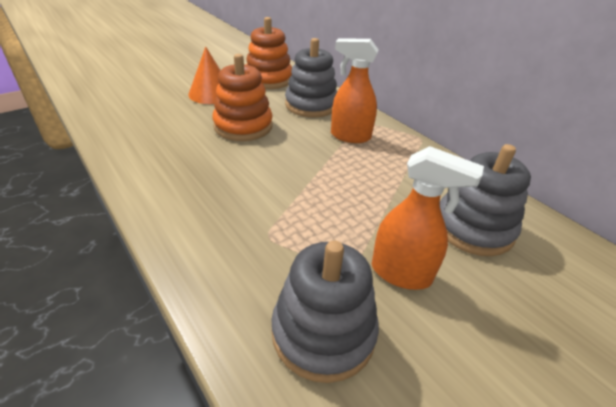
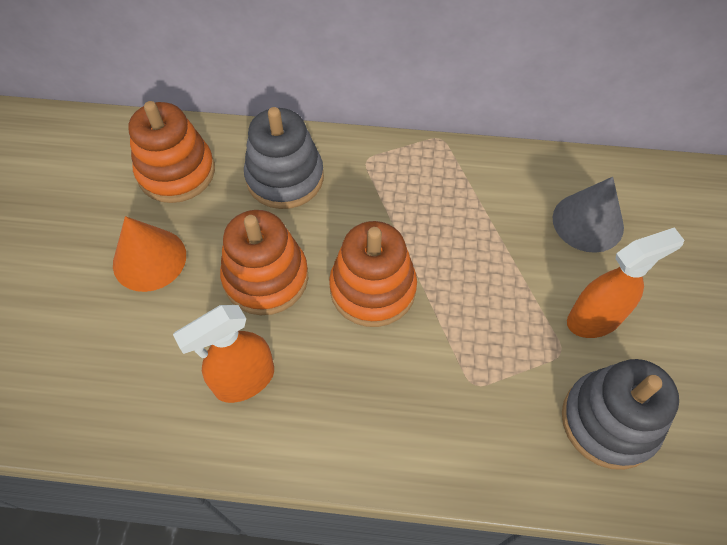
camera: 45 degrees left, 20 degrees up
orange spray bottle [331,38,378,143] -> orange spray bottle moved to [173,305,274,403]
grey stacking toy [440,144,531,256] -> grey cone [553,177,624,253]
none -> orange stacking toy [329,221,417,327]

